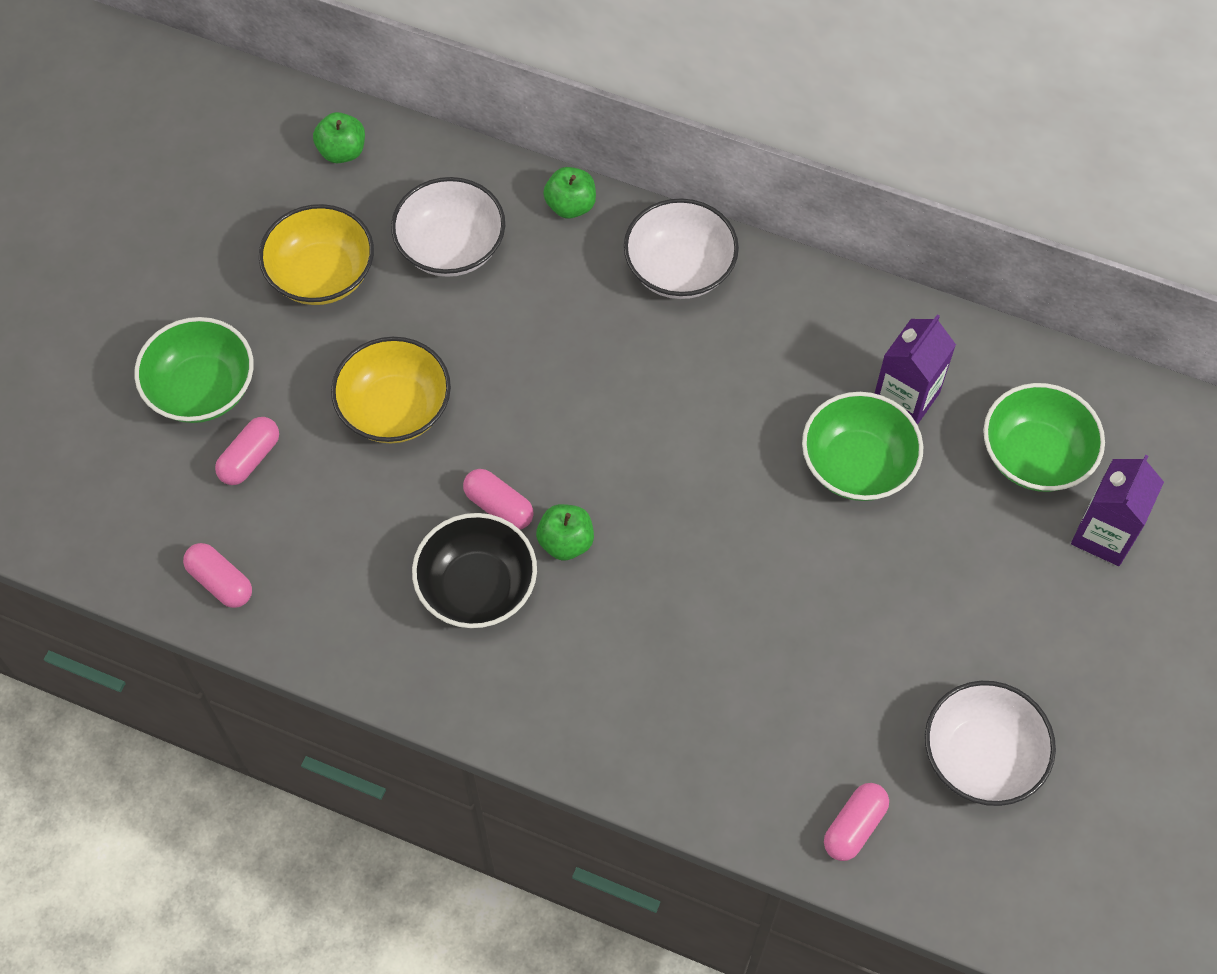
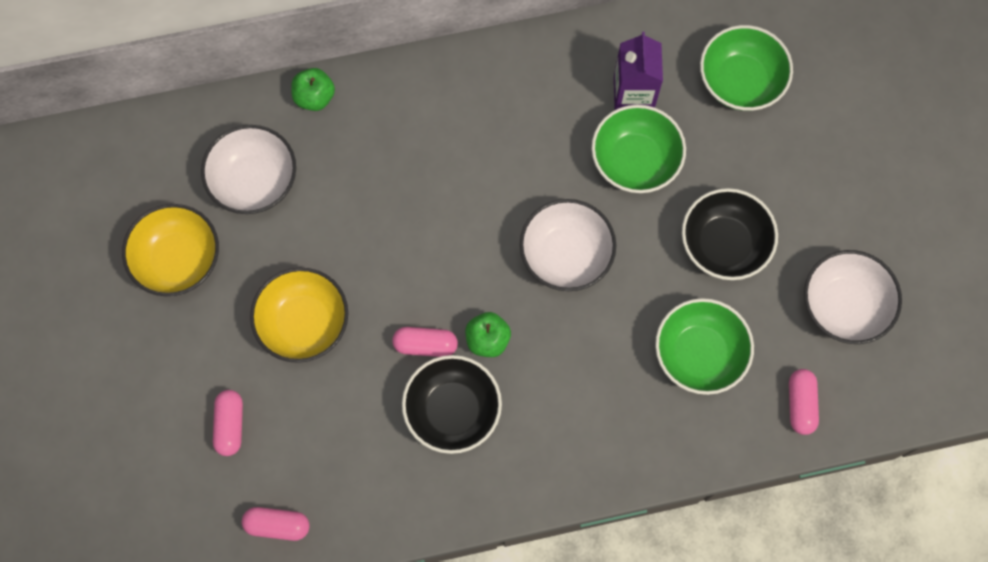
camera: 35 degrees left, 10 degrees up
green bowl [134,317,254,423] -> green bowl moved to [655,298,754,395]
green apple [313,112,365,163] -> none
white bowl [624,198,739,299] -> white bowl moved to [520,199,616,291]
purple carton [1071,455,1164,566] -> none
none -> black bowl [682,188,778,280]

